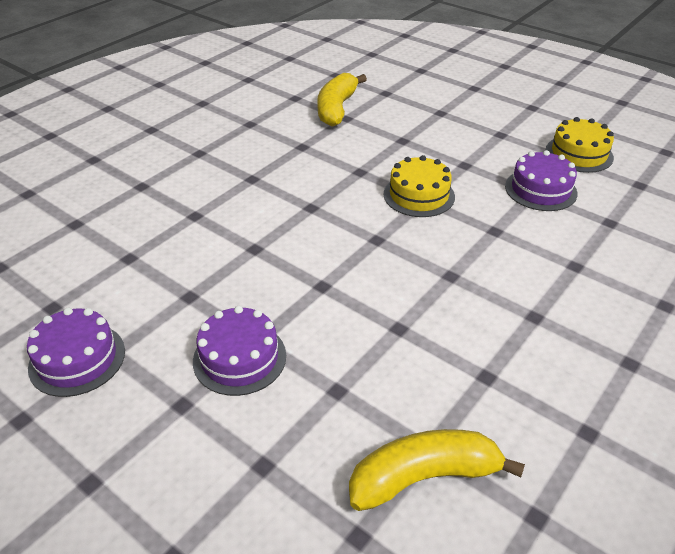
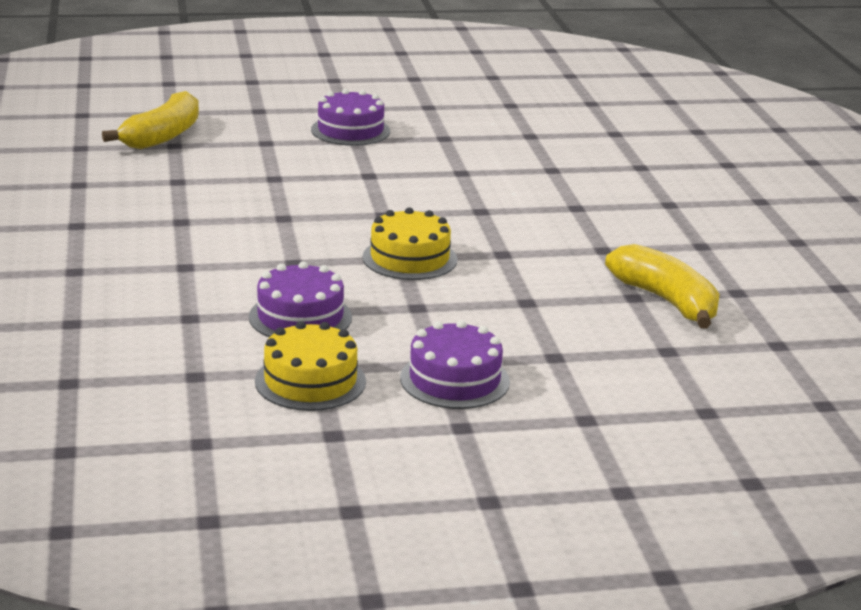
camera: 130 degrees right, 15 degrees down
purple cake [27,308,125,397] -> purple cake moved to [400,320,510,409]

